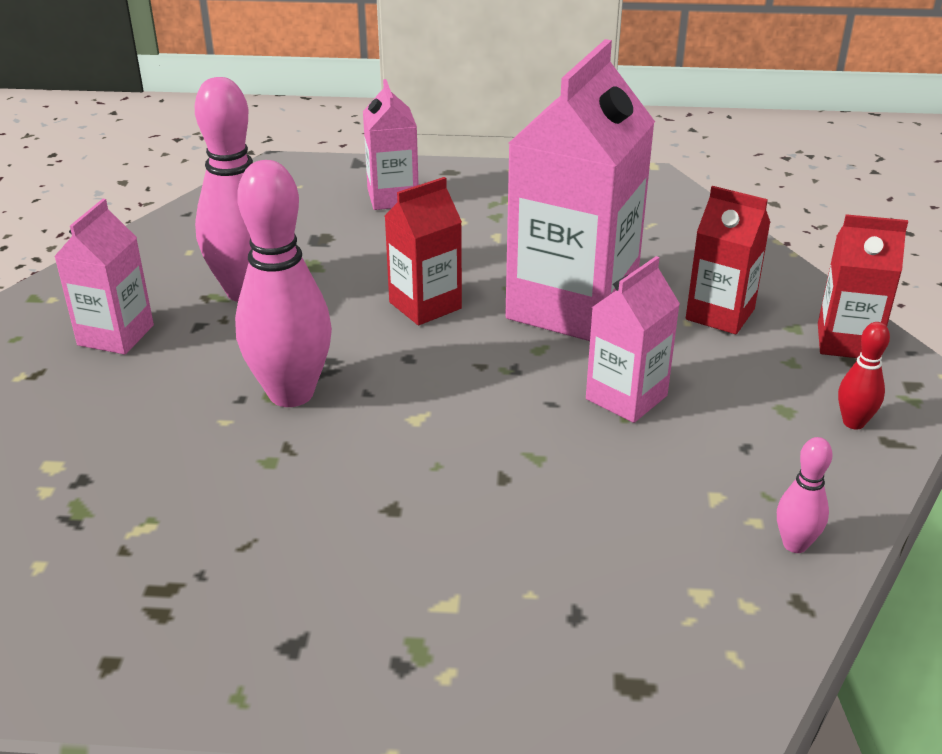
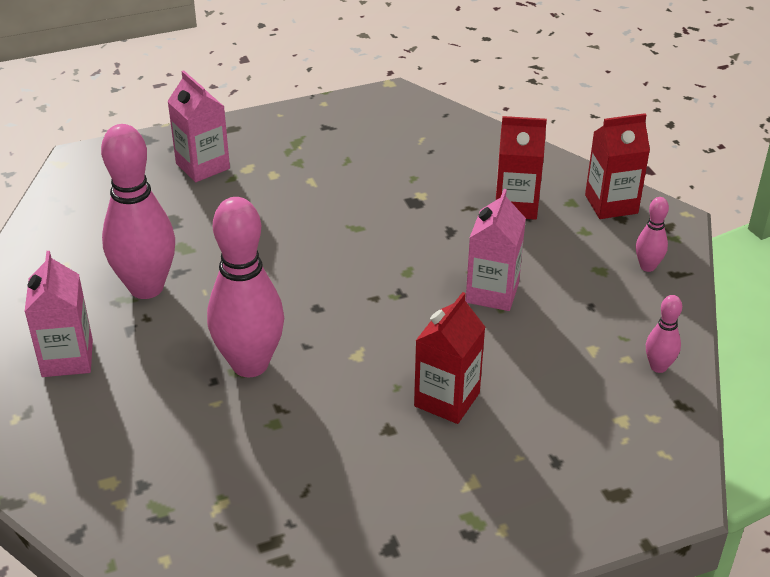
camera: 25 degrees left, 5 degrees up
red carton [385,177,462,325] -> red carton moved to [414,292,485,424]
pink carton [506,39,655,341] -> none
red bowling pin [838,322,890,429] -> pink bowling pin [636,197,669,272]

